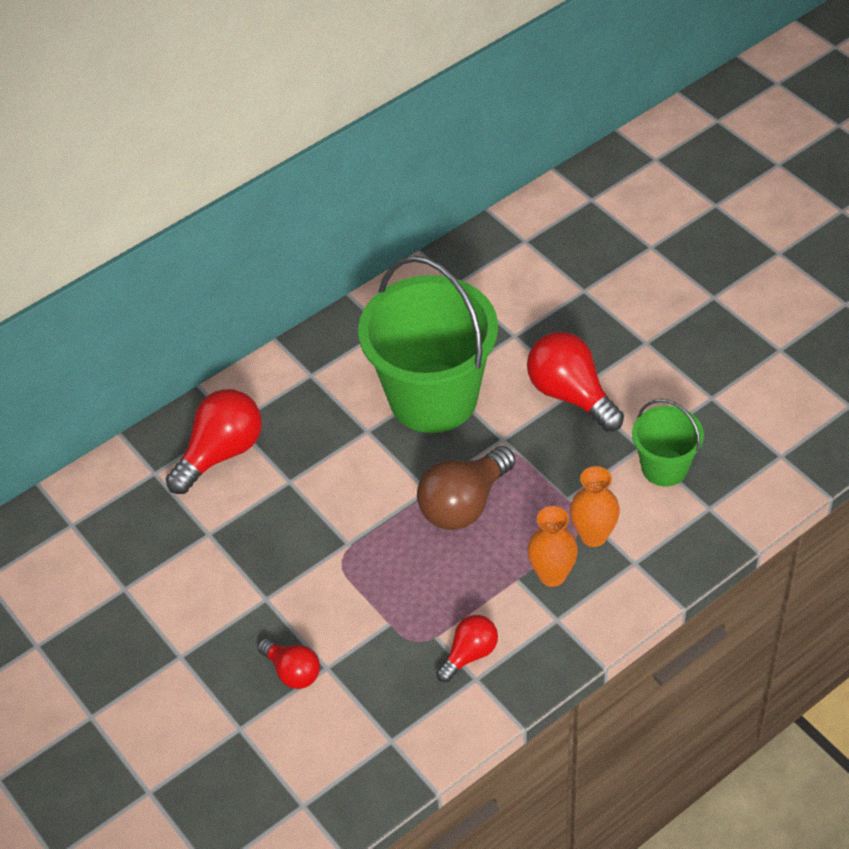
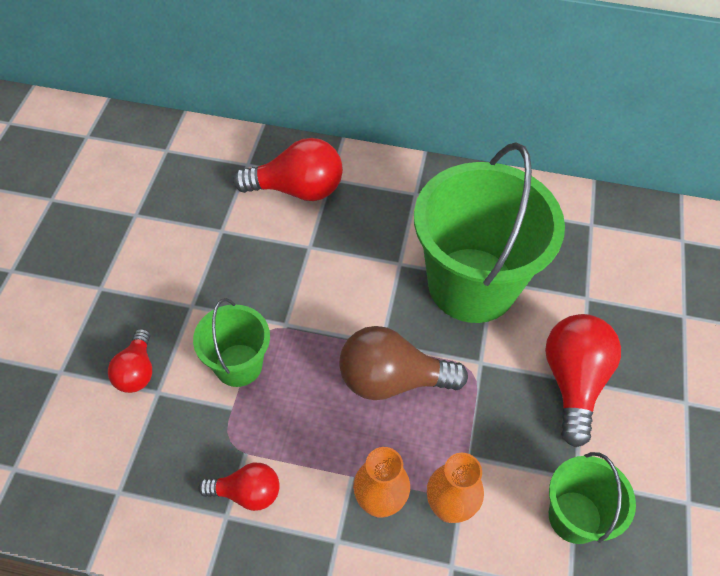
camera: 45 degrees right, 5 degrees up
none -> green bucket [193,298,270,387]

